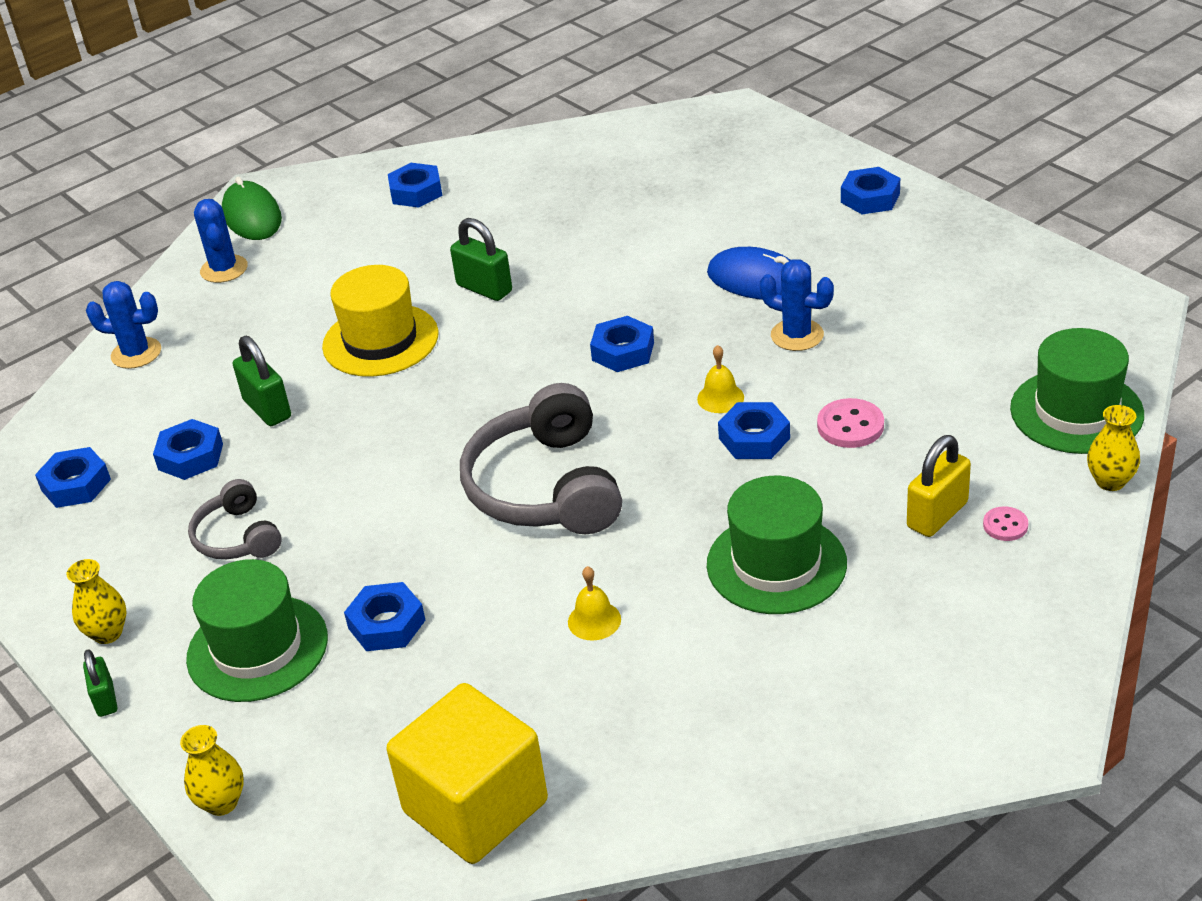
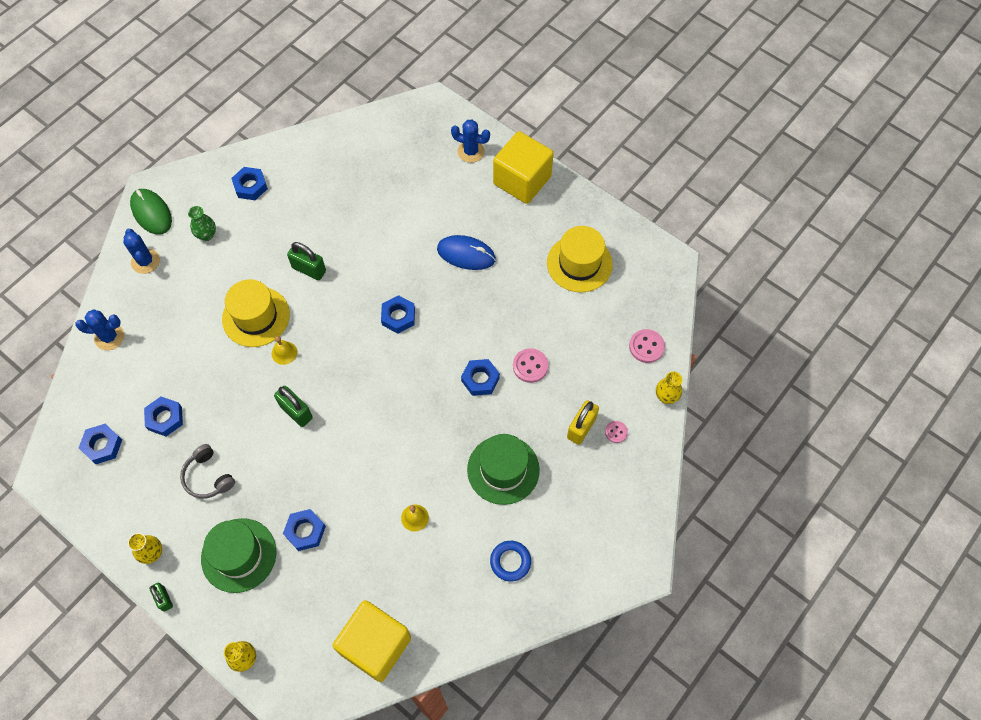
camera: 15 degrees left, 25 degrees up
green padlock [233,336,291,426] -> green padlock moved to [274,386,313,427]
grey headphones [460,383,622,534] -> none
yellow bell [697,345,744,413] -> yellow bell moved to [272,336,297,365]
blue cactus [760,259,834,351] -> blue cactus moved to [451,120,490,163]
blue nut [841,167,900,214] -> yellow cube [493,131,554,204]
green hat [1010,328,1144,454] -> pink button [629,329,665,363]
none -> green vase [188,206,216,241]
none -> blue ring [490,541,531,582]
none -> yellow hat [547,226,613,292]

